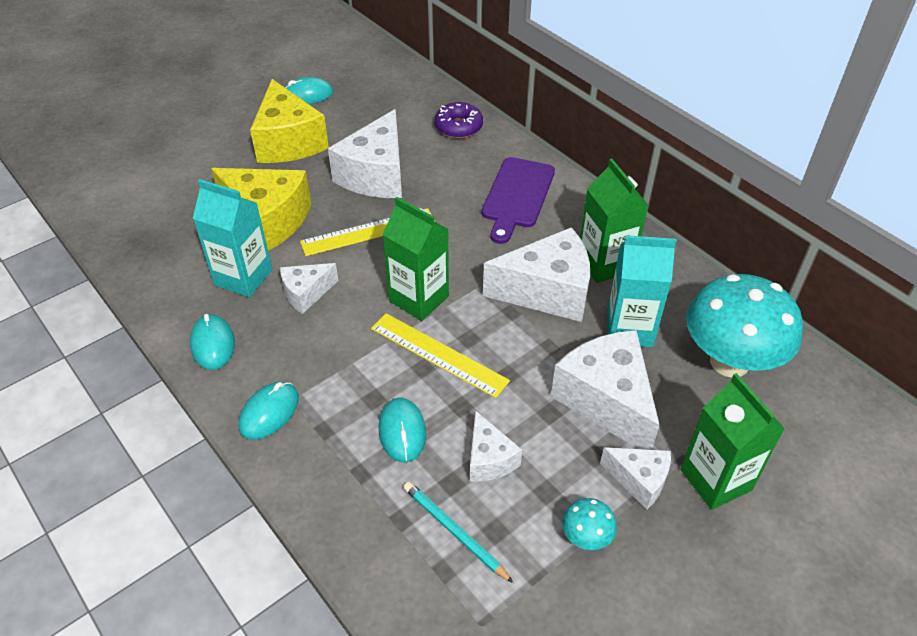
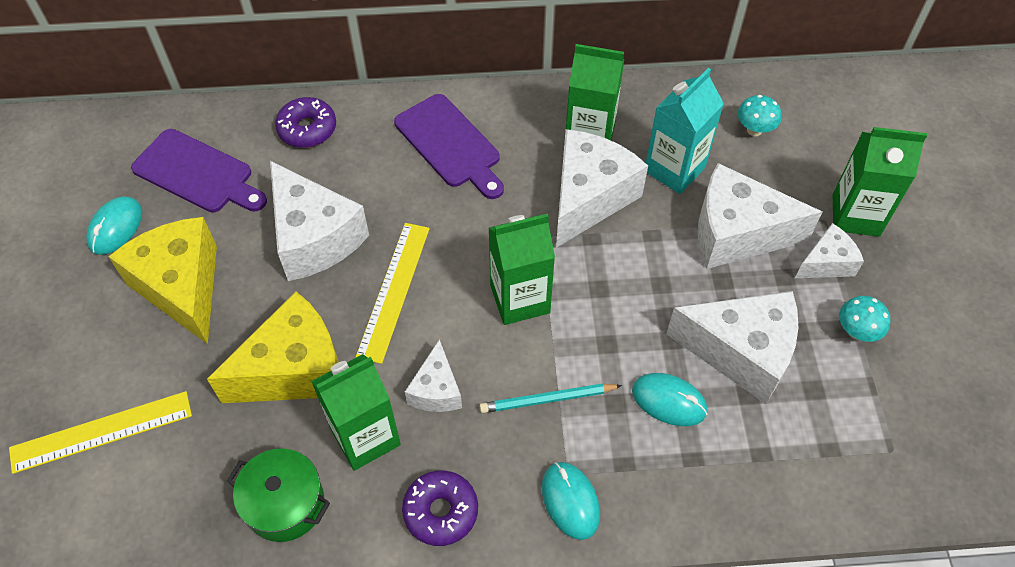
camera: 55 degrees left, 10 degrees up
turquoise mouse [190,314,235,370] -> purple donut [402,471,478,546]
turquoise carton [193,179,272,297] -> green carton [311,354,401,471]
yellow cheese [250,79,329,163] -> yellow cheese turned 135 degrees counterclockwise [108,217,217,344]
yellow ruler [371,313,510,398] -> yellow ruler moved to [9,391,192,474]
turquoise pencil [403,482,513,583] -> turquoise pencil moved to [480,384,622,413]
white cheese [470,410,522,481] -> white cheese [666,291,798,404], size x1.85
turquoise mushroom [686,274,803,377] -> turquoise mushroom [738,95,781,136], size x0.42
none -> purple cutting board [131,129,267,212]
none -> green pot [227,448,330,542]

